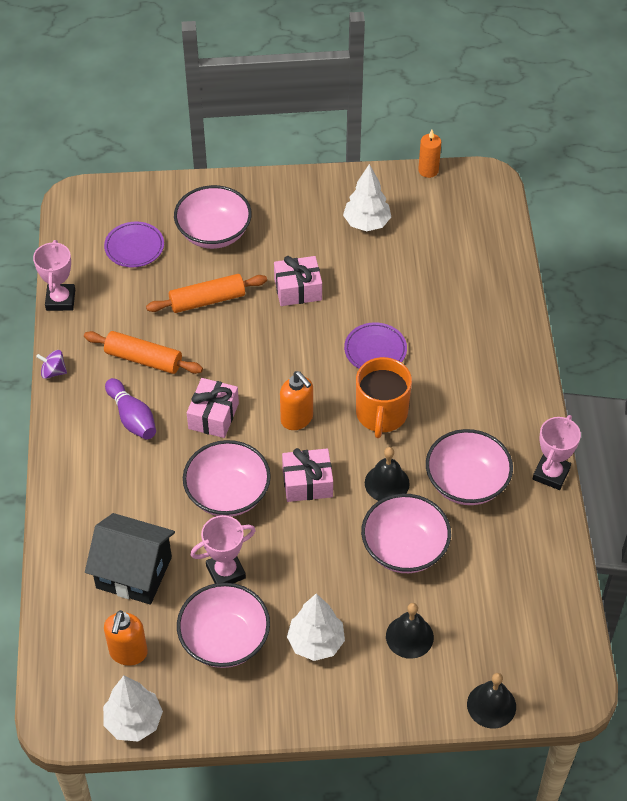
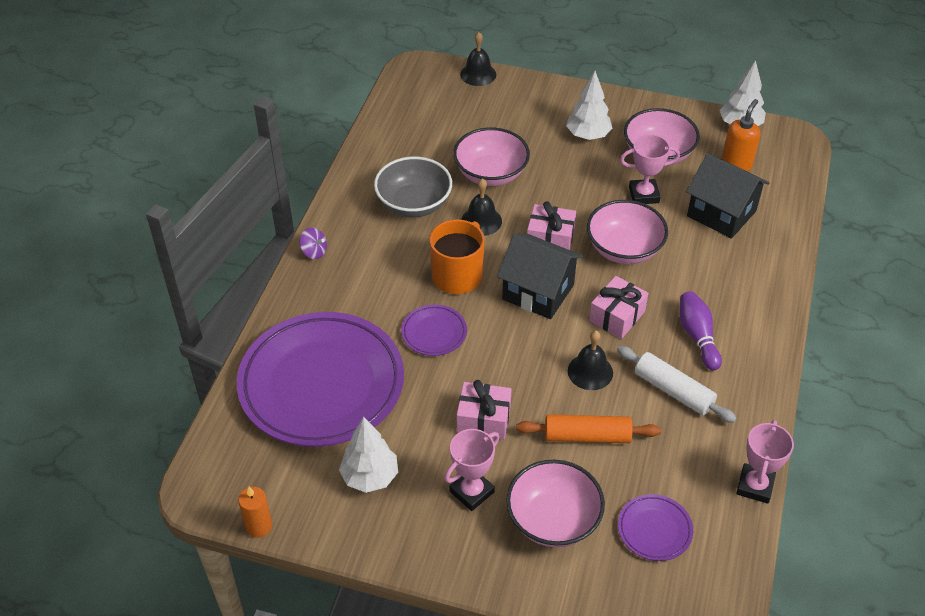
camera: 160 degrees left, 5 degrees down
purple spinning top [36,350,67,379] -> purple spinning top moved to [300,227,327,259]
orange rolling pin [84,331,203,374] -> white rolling pin [617,346,737,423]
orange soap dispenser [280,371,313,430] -> black house [497,234,583,319]
black bell [386,603,434,659] -> black bell moved to [568,330,613,390]
pink bowl [426,429,513,505] -> grey bowl [374,157,452,217]
pink trophy [533,415,581,490] -> pink trophy moved to [444,429,500,511]
none -> purple plate [237,312,404,447]

